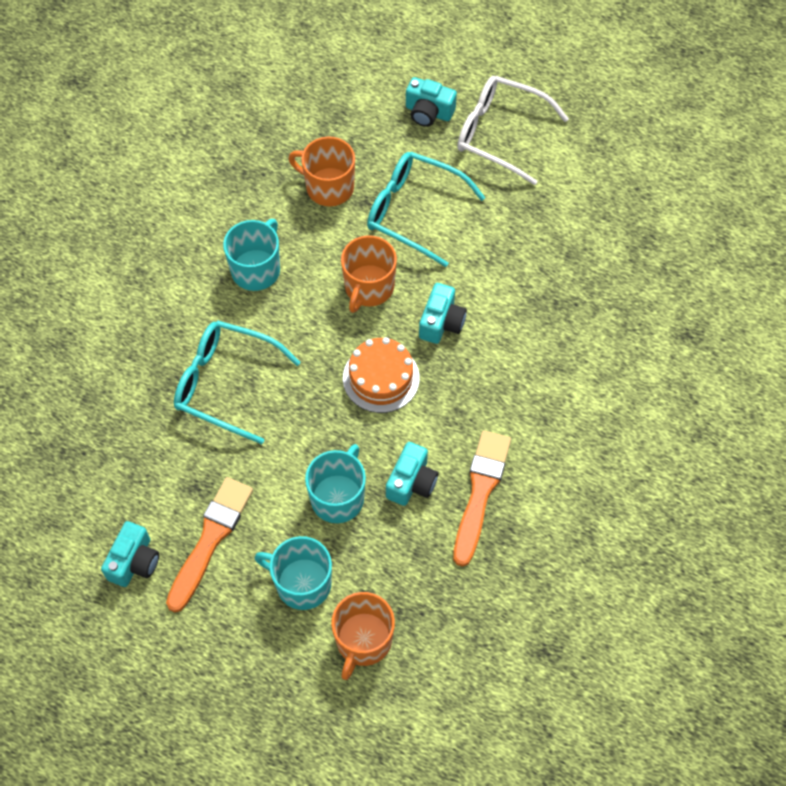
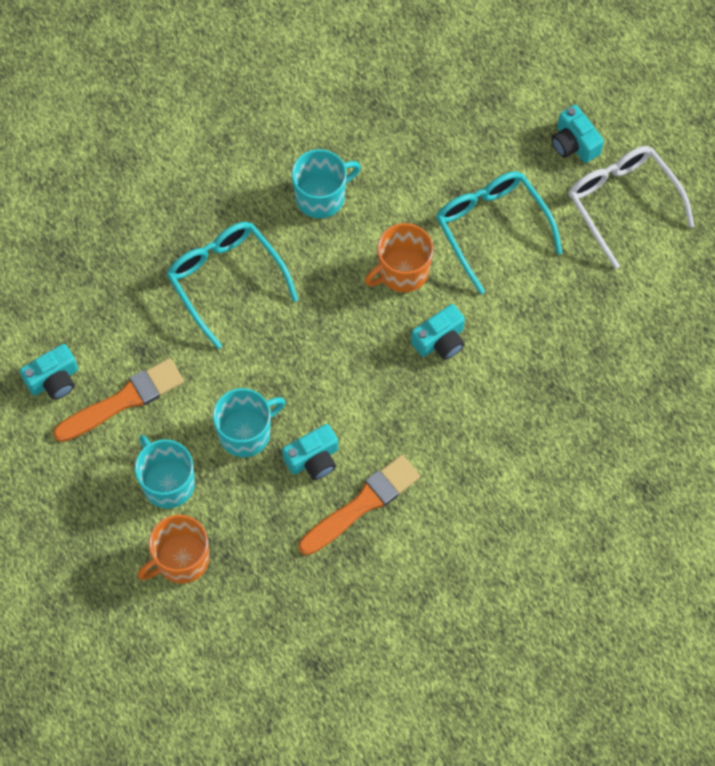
camera: 35 degrees right, 5 degrees up
orange mug [288,137,355,206] -> none
orange cake [343,337,420,413] -> none

